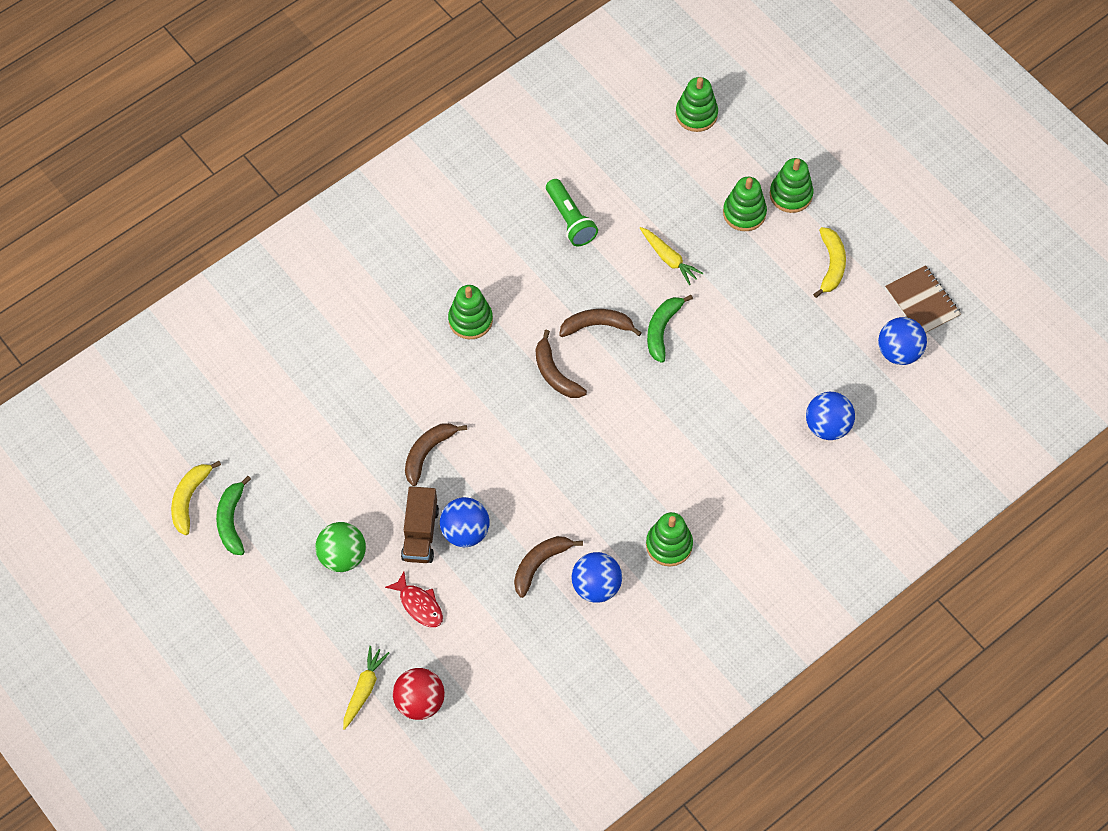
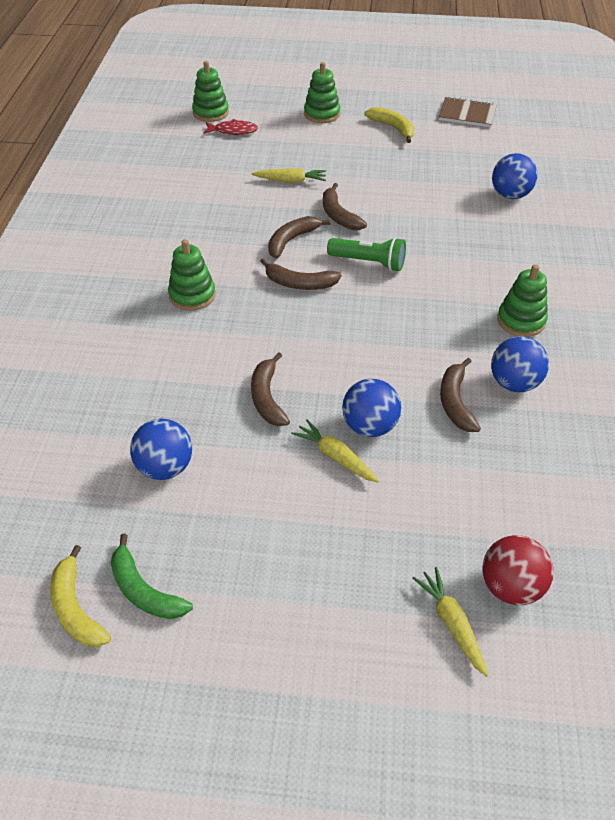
camera: 45 degrees left, 15 degrees down
green ball [315,522,366,572] -> none
red fish [385,572,443,627] -> red fish moved to [203,119,258,135]
brown truck [401,486,439,563] -> yellow carrot [291,419,379,482]
green flashlight [546,179,598,246] -> green flashlight moved to [327,237,406,271]
green banana [647,295,693,363] -> brown banana [323,183,367,230]
green stacking toy [723,177,767,231] -> none
blue ball [878,317,927,365] -> blue ball moved to [130,419,192,480]

